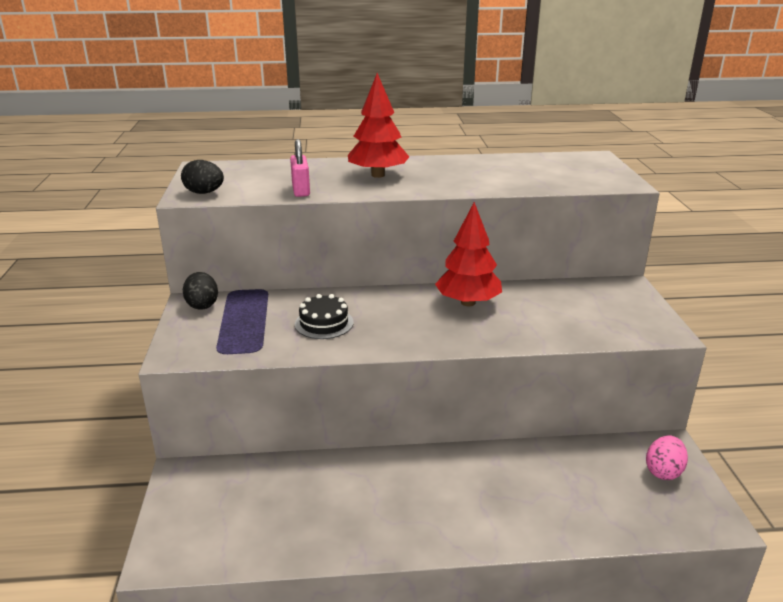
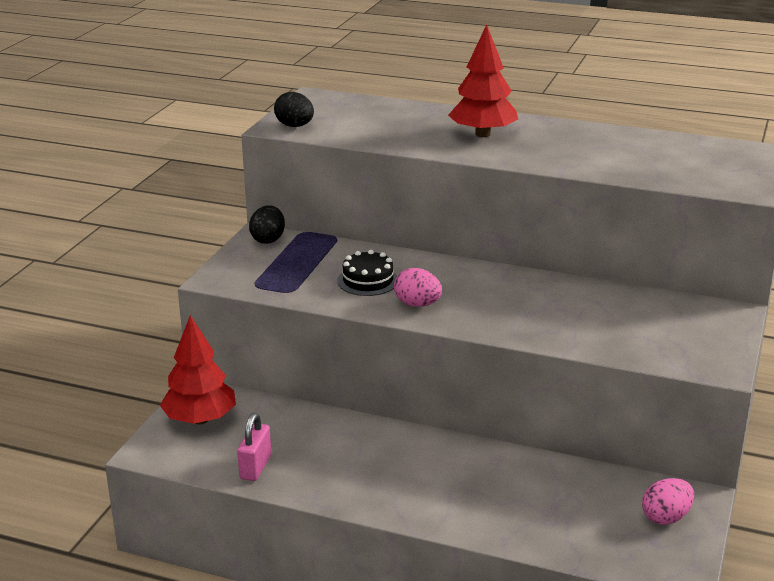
camera: 25 degrees right, 0 degrees up
pink padlock [290,139,310,197] -> pink padlock moved to [237,413,271,481]
red tree [435,202,502,306] -> red tree moved to [160,315,236,424]
none -> pink egg [394,268,442,307]

